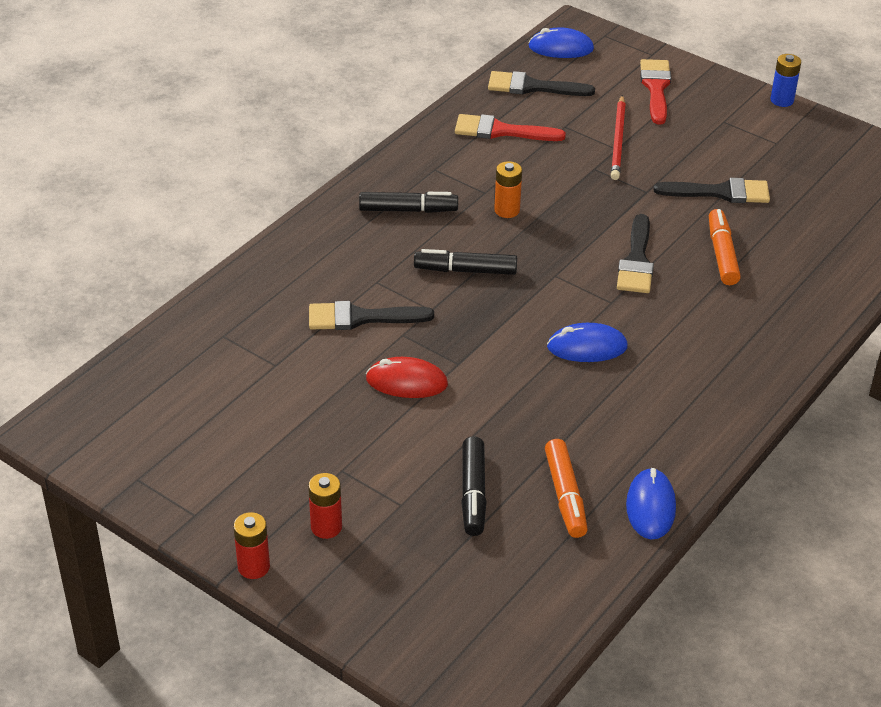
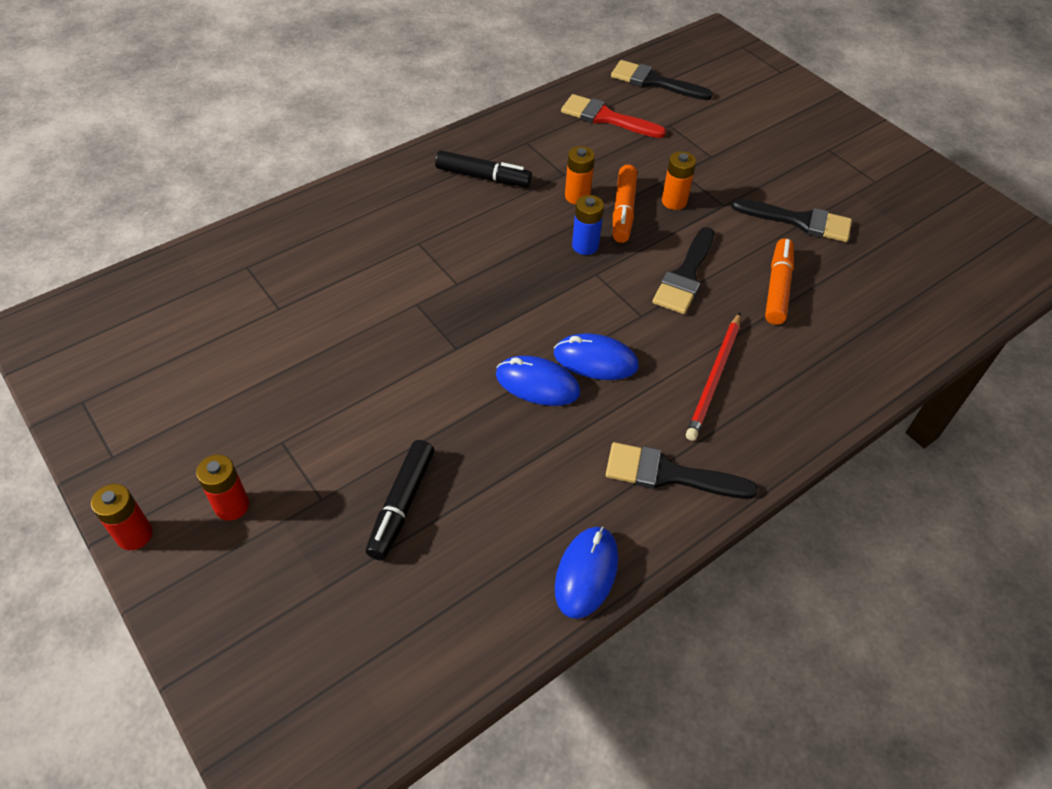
camera: 15 degrees right, 10 degrees up
black brush [309,301,434,330] -> black brush moved to [606,442,758,499]
red mouse [366,357,448,398] -> none
black marker [414,249,517,275] -> none
blue mouse [528,27,594,58] -> blue mouse moved to [496,356,580,406]
orange marker [545,439,588,538] -> orange marker moved to [613,165,637,243]
red pencil [611,95,626,180] -> red pencil moved to [686,313,741,441]
red brush [640,59,671,125] -> none
blue battery [771,54,801,107] -> blue battery moved to [572,195,604,255]
none -> orange battery [662,151,696,210]

